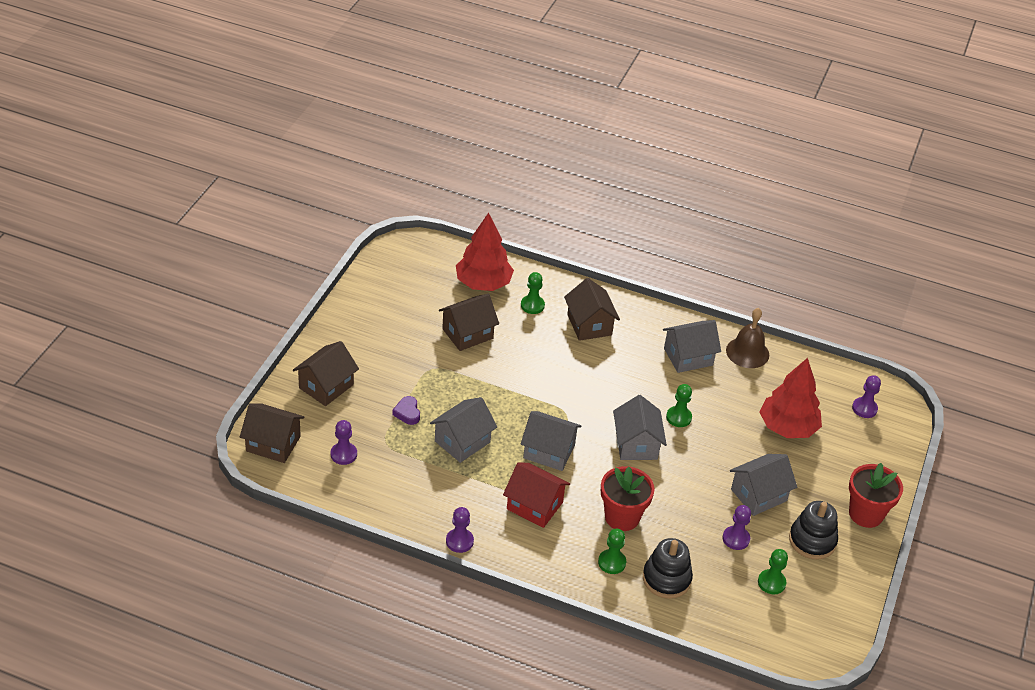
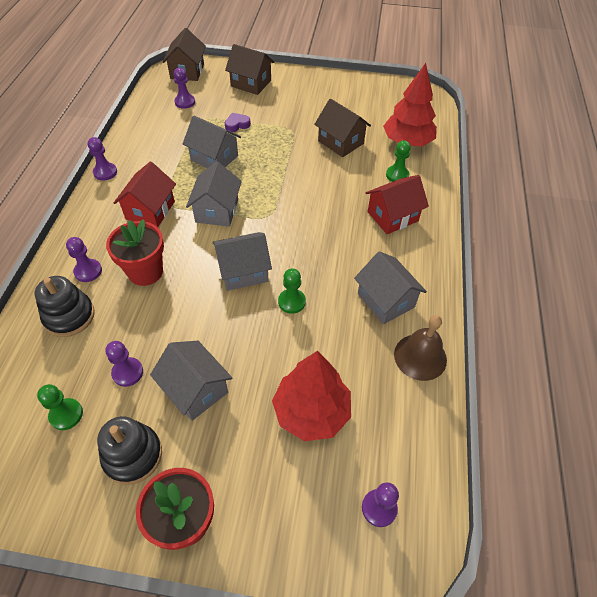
camera: 80 degrees right, 10 degrees up
brown house [564,278,620,341] -> red house [366,175,429,234]
green pawn [598,529,626,574] -> purple pawn [66,237,102,282]

